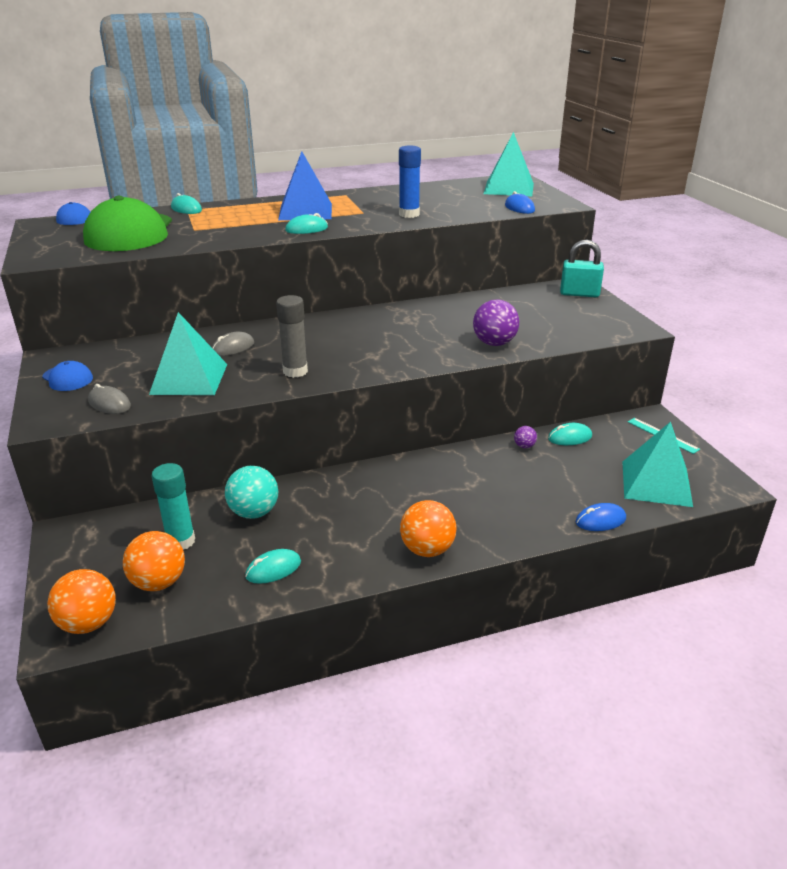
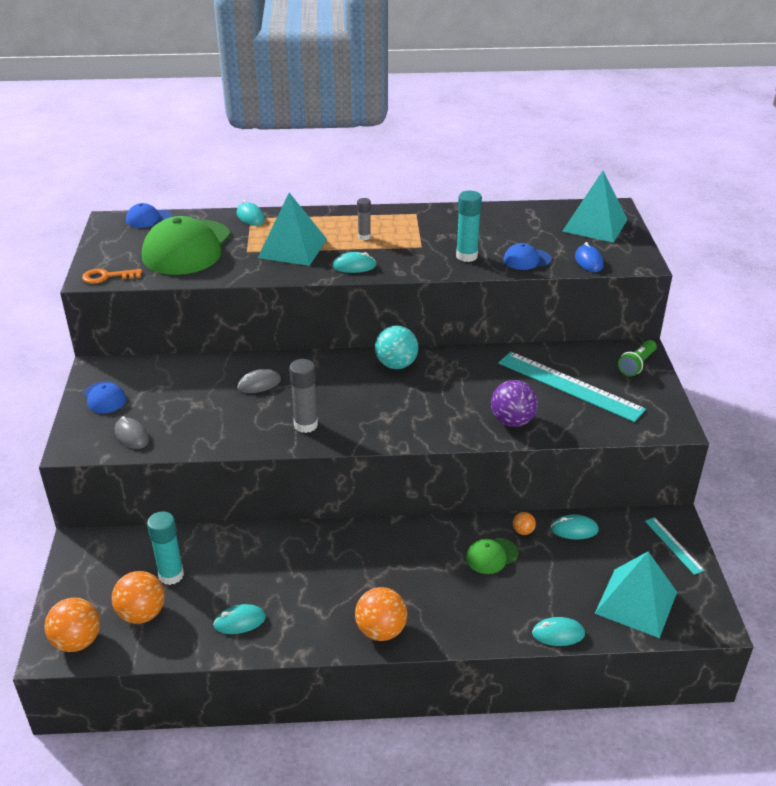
camera: 15 degrees right, 5 degrees up
turquoise pyramid [149,312,227,395] -> turquoise pyramid moved to [258,193,327,266]
turquoise ball [225,466,278,519] -> turquoise ball moved to [375,325,418,369]
blue pyramid [278,151,332,220] -> grey glue stick [357,198,371,240]
blue glue stick [399,146,421,218] -> turquoise glue stick [456,191,482,262]
purple ball [514,426,537,448] -> orange ball [513,512,536,535]
turquoise padlock [560,240,604,297] -> green flashlight [618,340,657,376]
blue mouse [576,503,626,531] -> turquoise mouse [532,617,585,646]
none -> orange key [82,269,142,284]
none -> green cap [466,538,519,574]
none -> turquoise ruler [498,352,646,422]
none -> blue cap [503,243,552,270]

